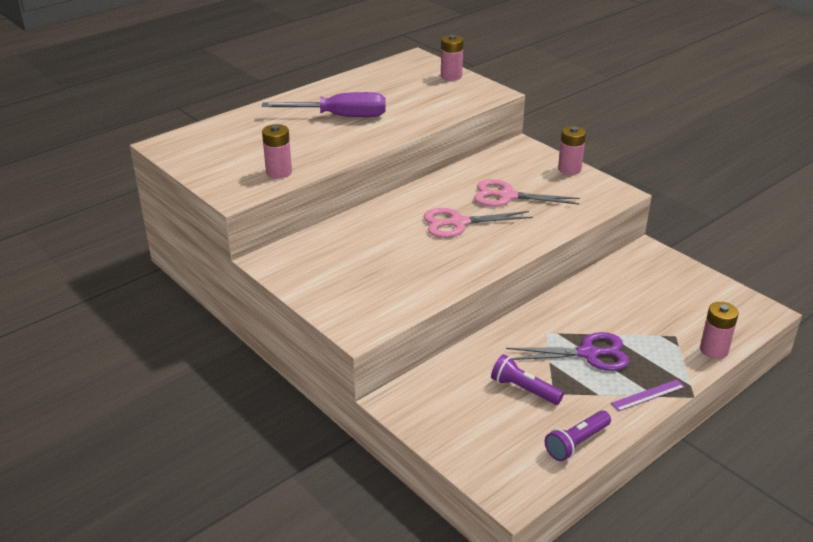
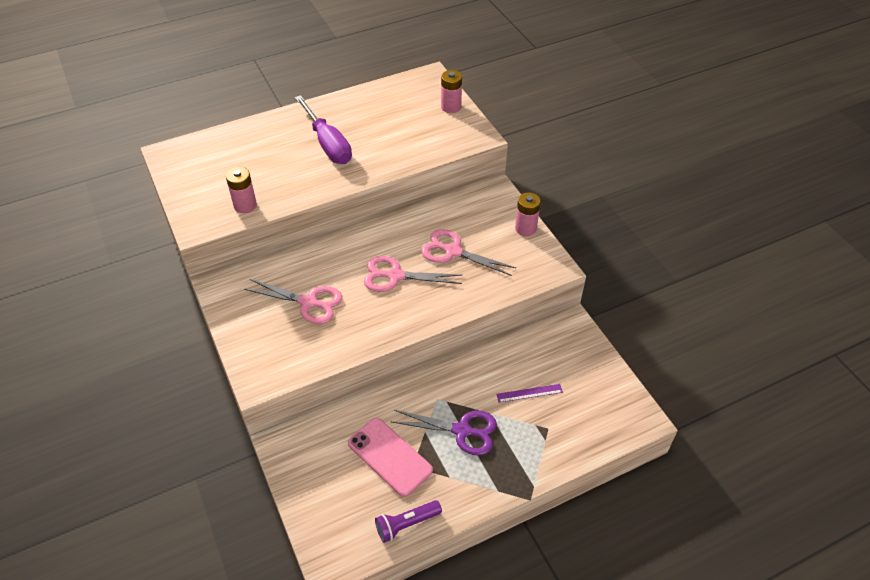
camera: 15 degrees right, 15 degrees up
purple screwdriver [262,92,386,117] -> purple screwdriver turned 45 degrees clockwise [295,95,352,164]
purple flashlight [491,354,564,405] -> pink phone [348,418,433,497]
purple ruler [611,379,685,412] -> purple ruler moved to [496,384,563,403]
pink battery [700,302,739,359] -> none
none -> pink scissors [244,279,342,324]

